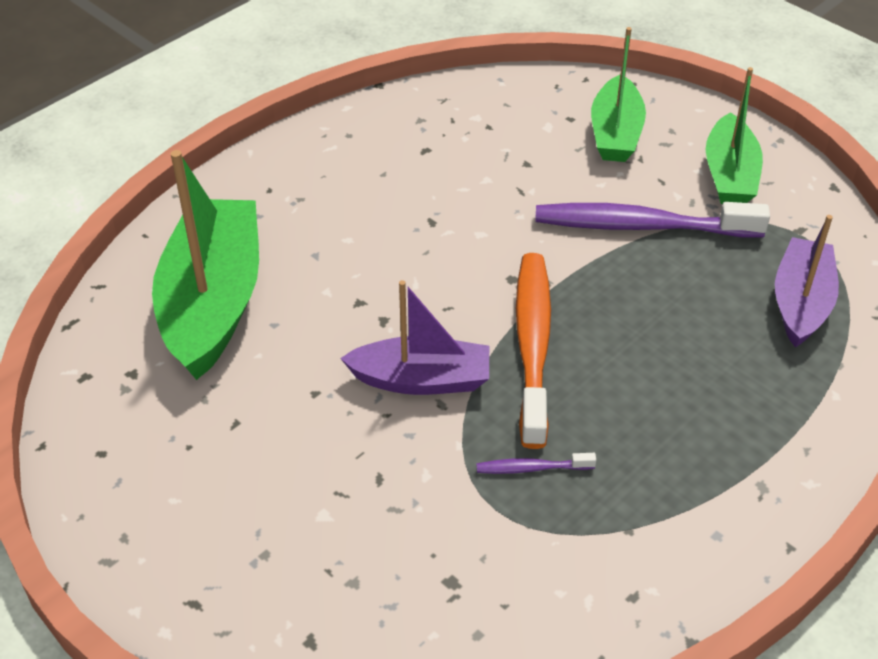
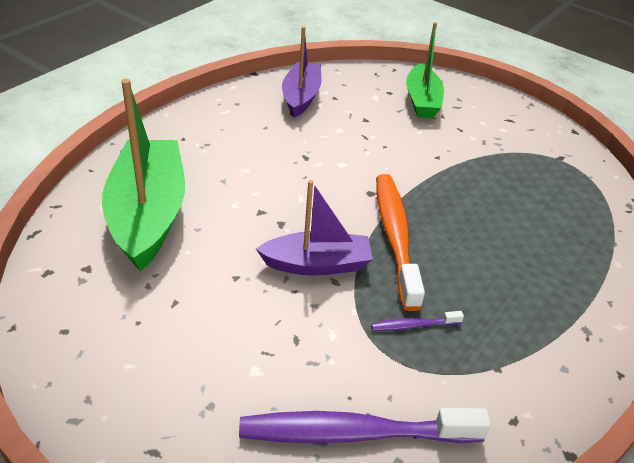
camera: 10 degrees left, 5 degrees down
purple toothbrush [535,202,770,238] -> purple toothbrush moved to [239,408,491,443]
green boat [706,67,763,204] -> none
purple boat [775,215,839,347] -> purple boat moved to [282,26,321,118]

